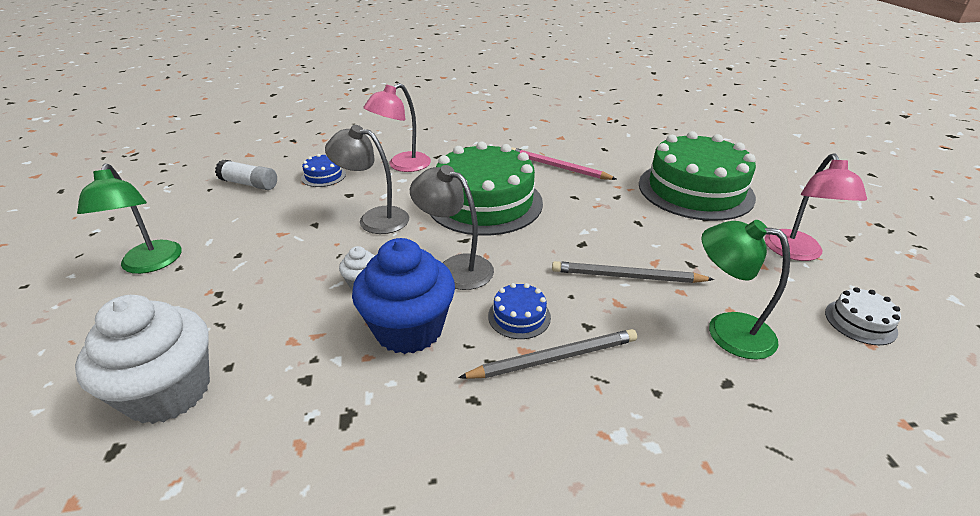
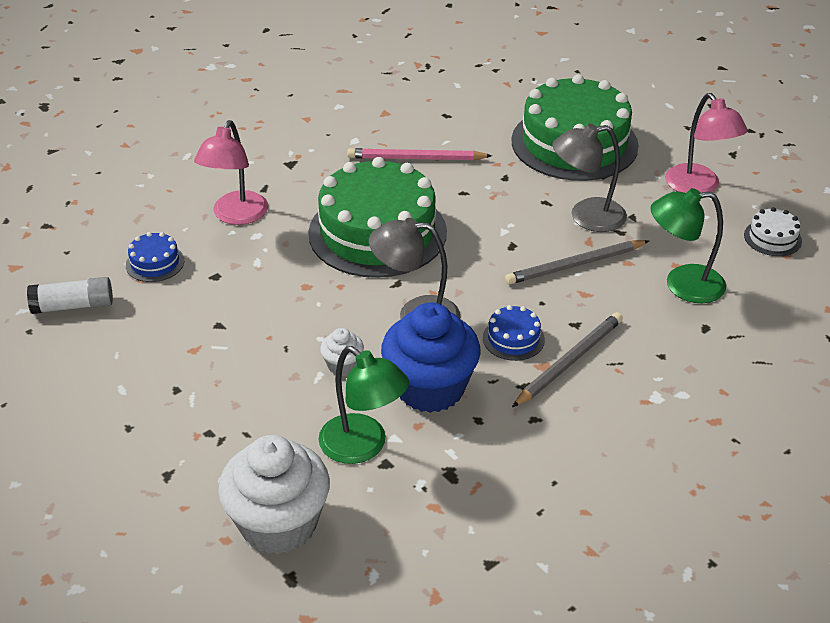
camera: 30 degrees left, 5 degrees up
green lamp [77,163,182,274] -> green lamp moved to [318,346,409,464]
grey lamp [325,125,409,234] -> grey lamp moved to [553,123,627,232]

